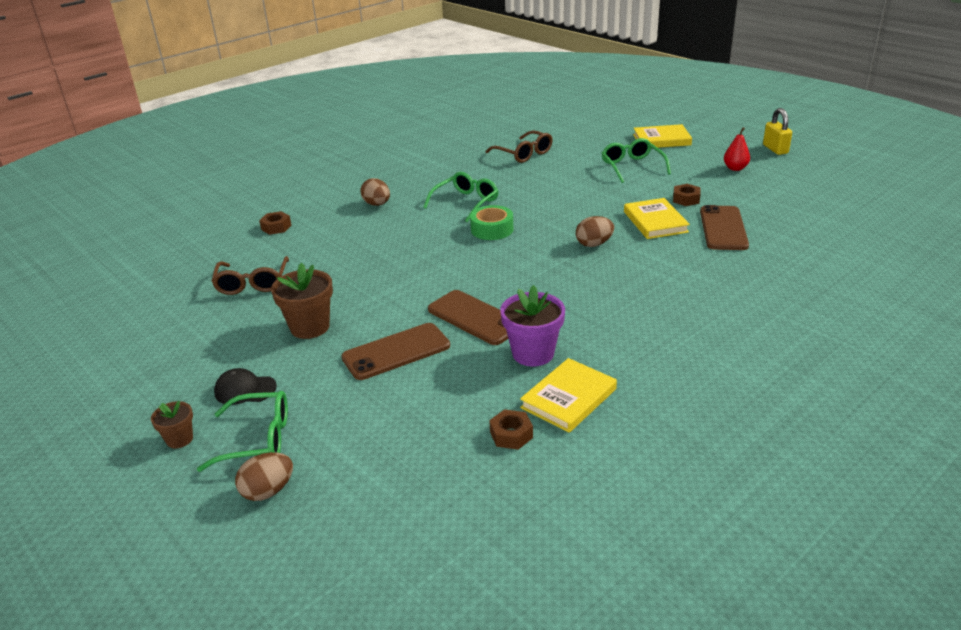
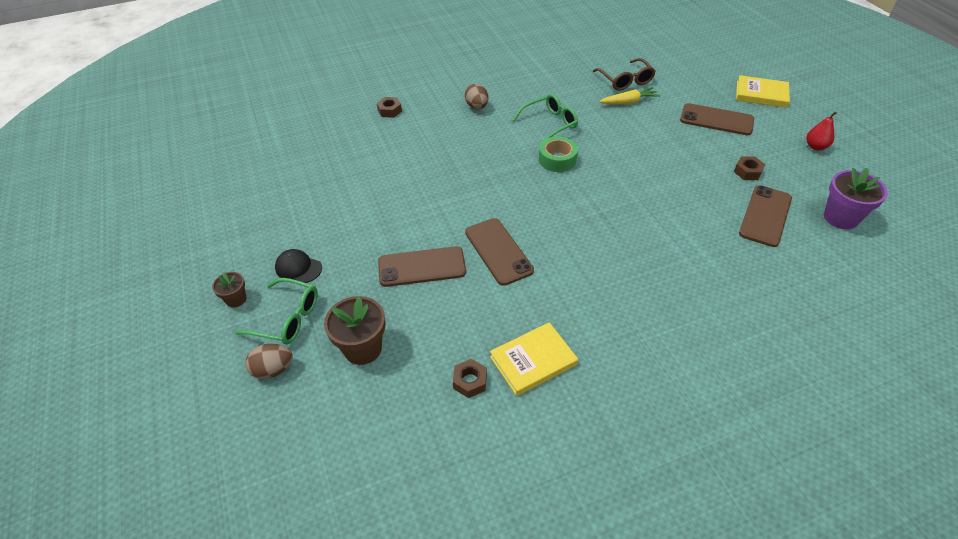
camera: 20 degrees right, 15 degrees up
brown glasses [211,256,289,295] -> none
brown flower pot [271,263,333,339] -> brown flower pot moved to [324,296,386,365]
purple flower pot [500,285,565,367] -> purple flower pot moved to [824,168,888,230]
brown egg [576,216,614,247] -> none
green glasses [602,138,671,183] -> brown phone [680,103,754,135]
yellow book [624,198,690,239] -> none
yellow padlock [763,108,792,155] -> none
none -> yellow carrot [599,87,660,104]

